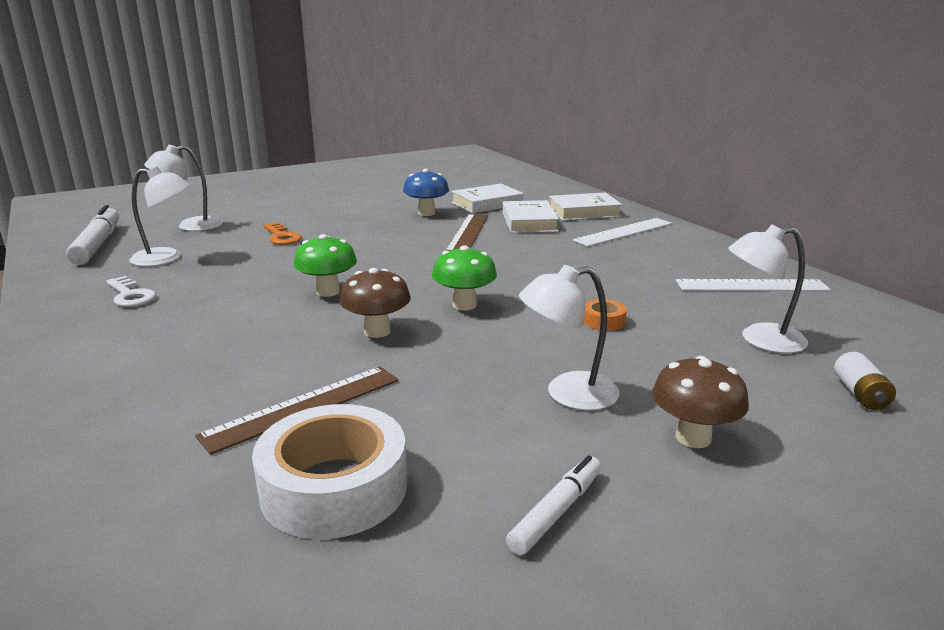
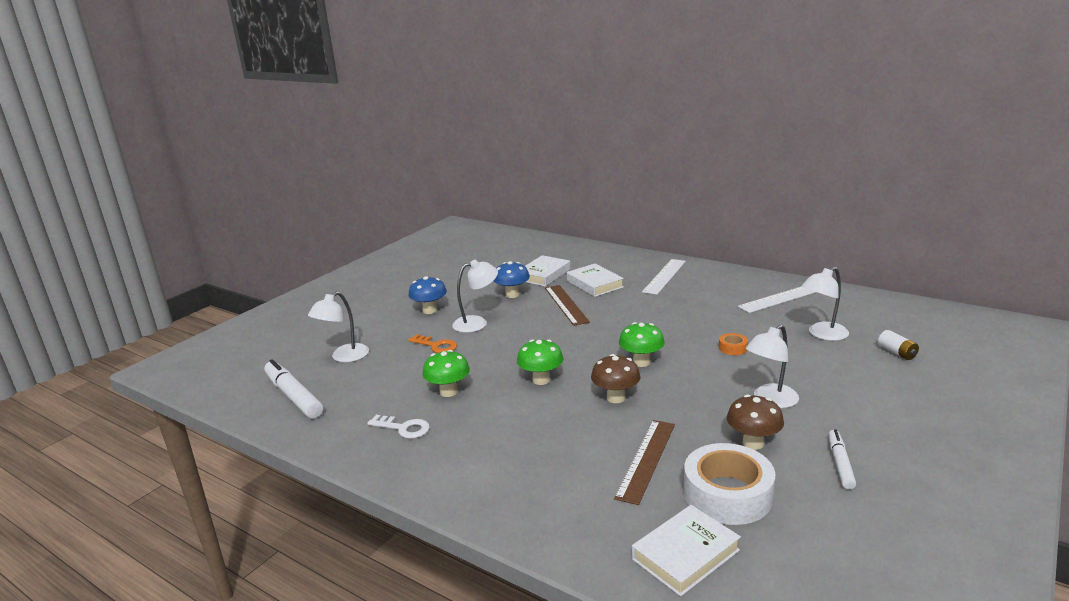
camera: 25 degrees left, 0 degrees up
white lamp [129,167,191,267] -> white lamp moved to [452,260,498,333]
white book [549,192,622,221] -> white book moved to [632,505,741,596]
brown mushroom [652,356,749,448] -> brown mushroom moved to [727,394,784,450]
none -> blue mushroom [408,276,447,314]
none -> green mushroom [423,350,470,397]

